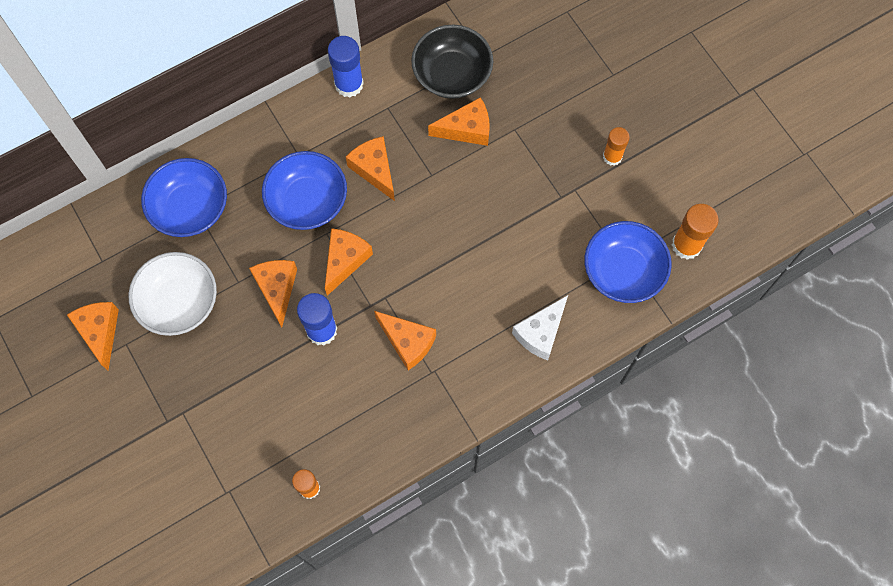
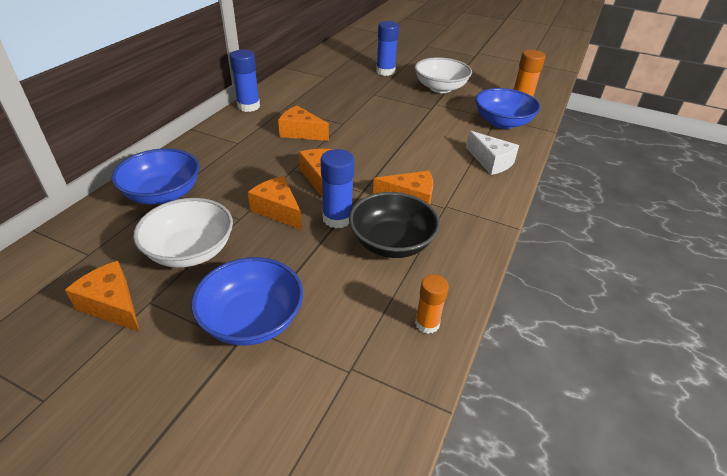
camera: 35 degrees left, 30 degrees down
blue bowl [262,151,347,230] -> blue bowl moved to [191,257,303,346]
black bowl [411,25,493,99] -> black bowl moved to [349,192,440,258]
orange cheese [428,97,490,146] -> none
white cheese [512,295,568,360] -> white cheese turned 45 degrees counterclockwise [466,130,519,175]
orange glue stick [603,127,630,166] -> white bowl [415,57,472,93]
none -> blue glue stick [376,21,399,76]

